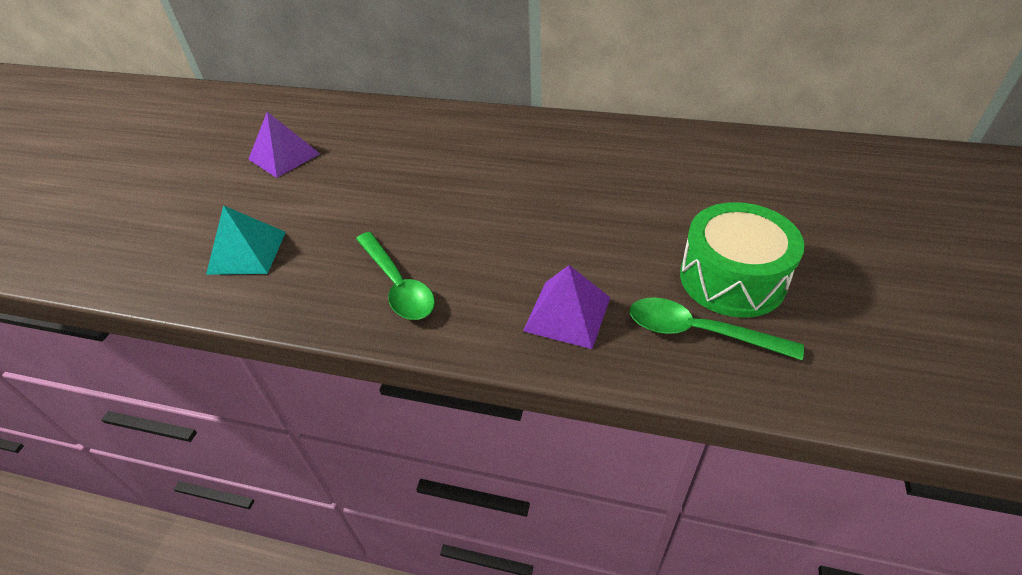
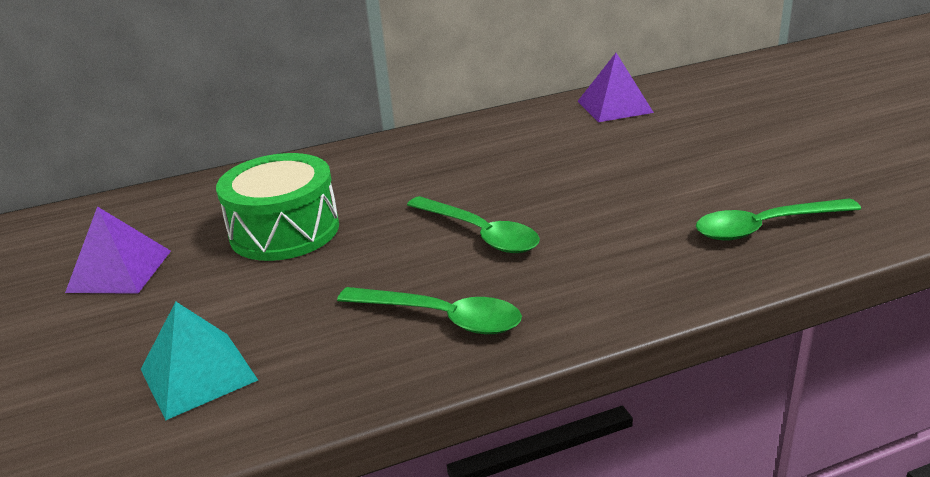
camera: 35 degrees left, 15 degrees down
purple pyramid [523,265,610,349] -> purple pyramid moved to [578,53,654,122]
green drum [680,202,805,318] -> green drum moved to [216,153,339,261]
none -> green spoon [407,196,540,253]

